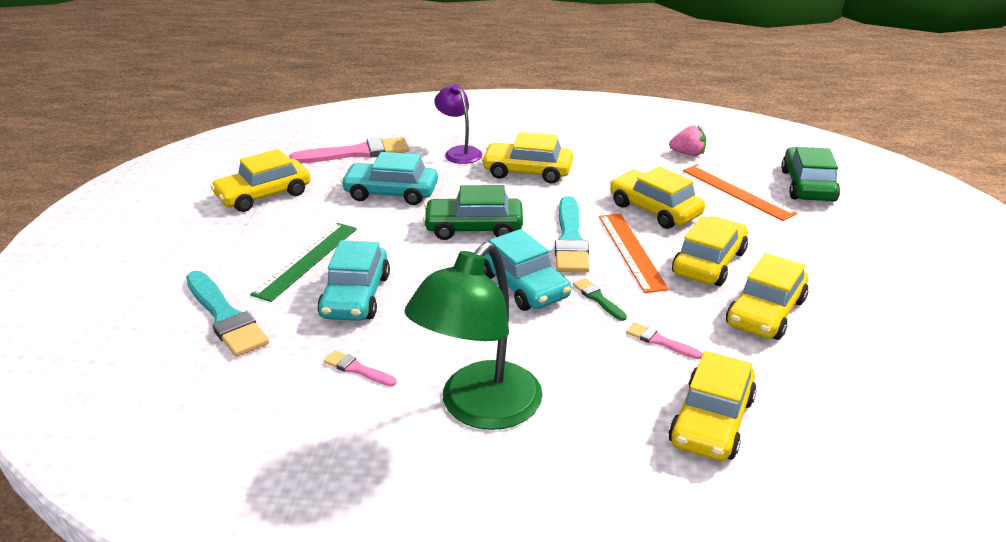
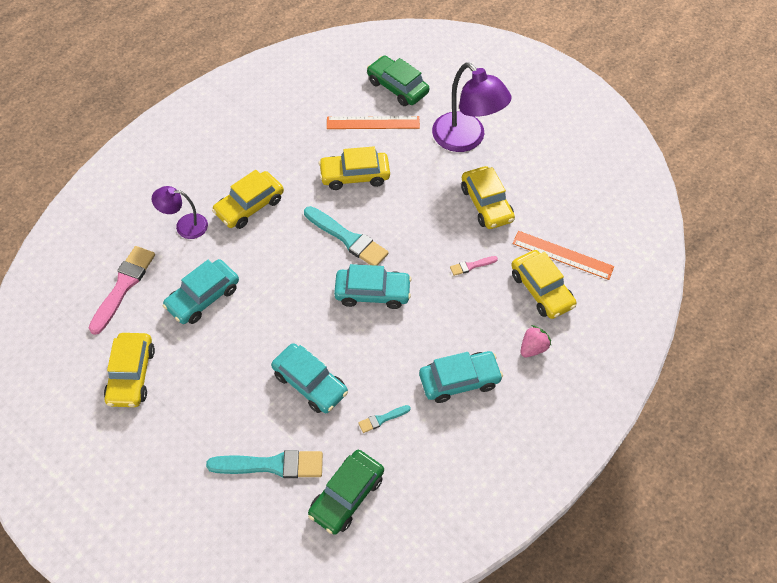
camera: 55 degrees left, 25 degrees up
green ruler [250,223,357,302] -> none
pink brush [324,350,397,386] -> turquoise brush [358,405,411,433]
green lamp [404,242,543,430] -> turquoise car [419,351,503,403]
green car [423,185,523,240] -> green car moved to [308,450,384,535]
green brush [573,278,627,321] -> none
orange ruler [599,213,669,293] -> orange ruler moved to [512,231,614,280]
pink strawberry [669,125,706,156] -> pink strawberry moved to [521,325,551,357]
yellow car [672,216,748,286] -> none
none -> purple lamp [432,62,511,152]

